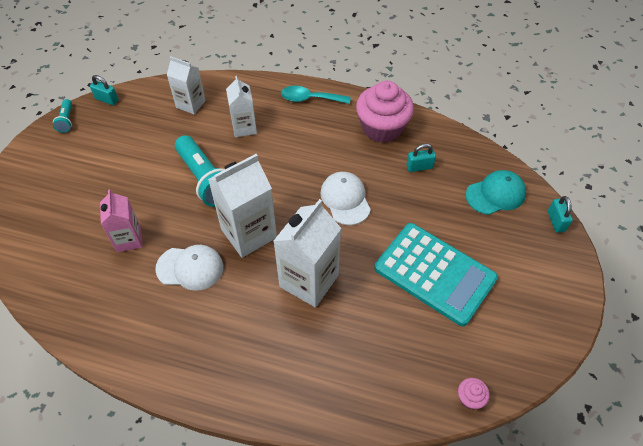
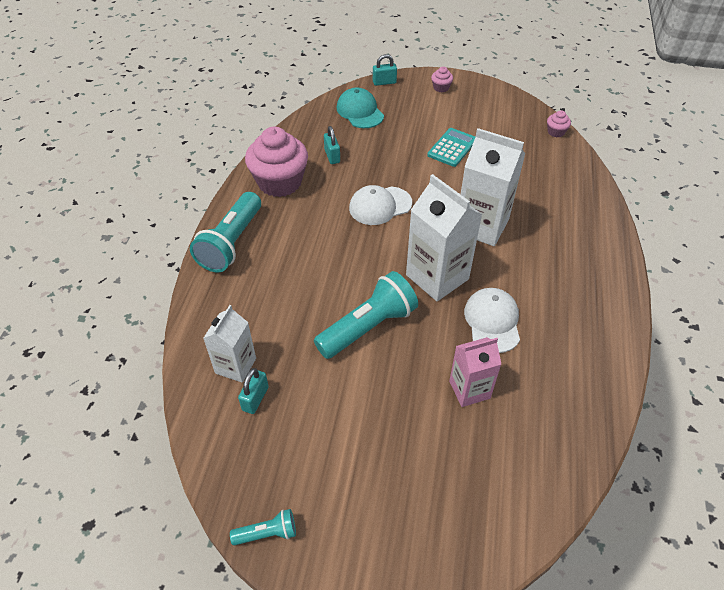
camera: 95 degrees left, 5 degrees down
turquoise padlock [90,75,118,105] -> turquoise padlock moved to [238,368,269,414]
white carton [226,76,257,137] -> none
turquoise spoon [281,86,351,104] -> turquoise flashlight [190,192,261,272]
turquoise calculator [374,223,498,326] -> turquoise calculator [427,128,475,167], size x0.53
none -> pink cupcake [431,67,453,92]

